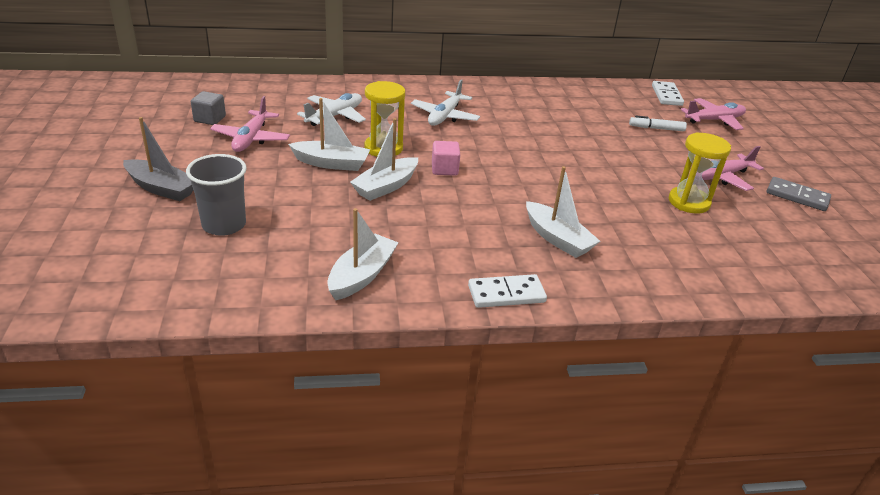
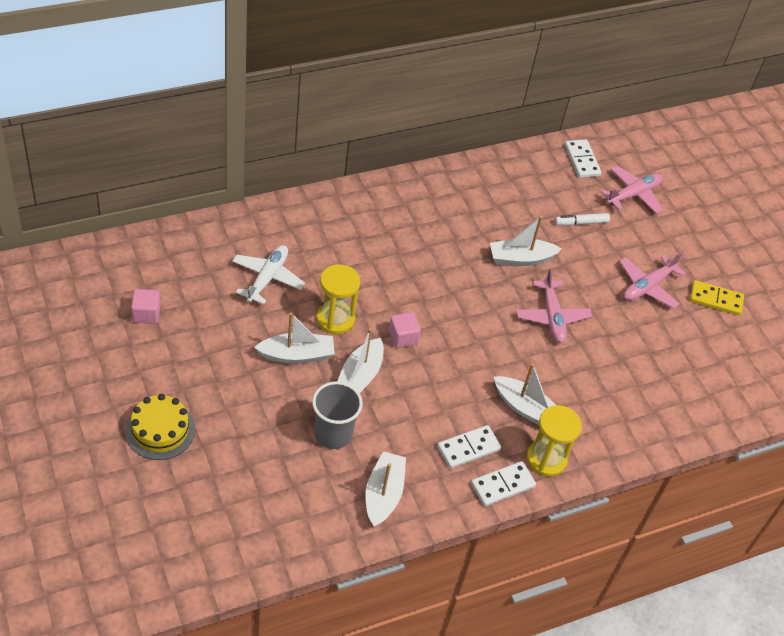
camera: 20 degrees left, 15 degrees up
grey boat [123,117,193,201] -> yellow cake [125,394,195,460]
grey cup [186,154,247,236] -> grey cup moved to [312,381,363,449]
grey cube [191,91,226,125] -> pink cube [131,289,160,324]
pink plane [210,96,290,152] -> pink plane moved to [516,268,592,343]
white plane [411,80,480,126] -> none
yellow hourglass [669,132,731,214] -> yellow hourglass moved to [527,405,582,477]
grey domino [767,177,831,211] -> yellow domino [690,280,744,316]
none -> white domino [437,425,501,469]
none -> white boat [490,216,562,266]

